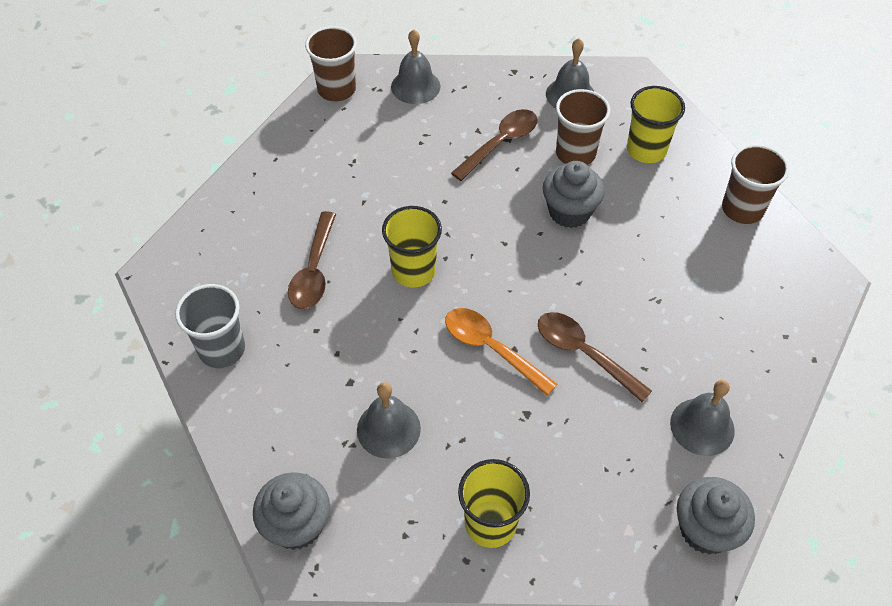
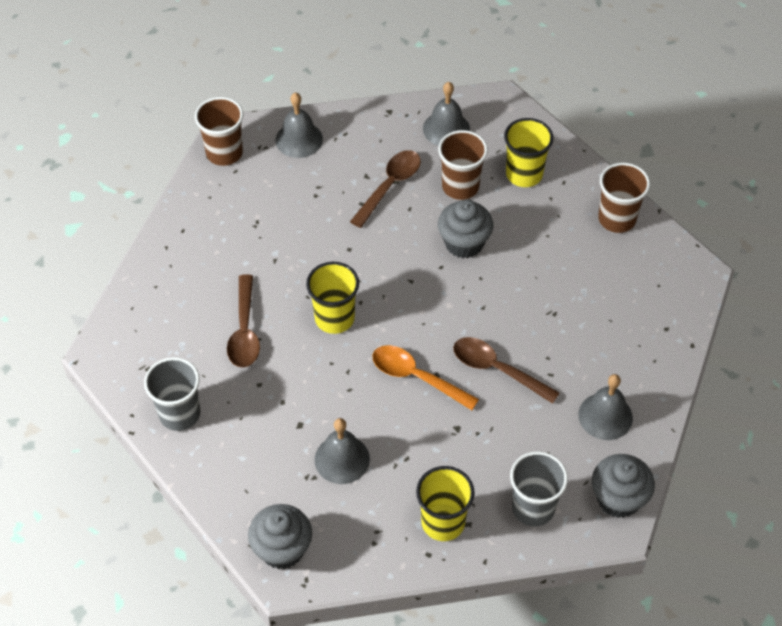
camera: 10 degrees left, 0 degrees up
none -> grey cup [510,451,568,526]

